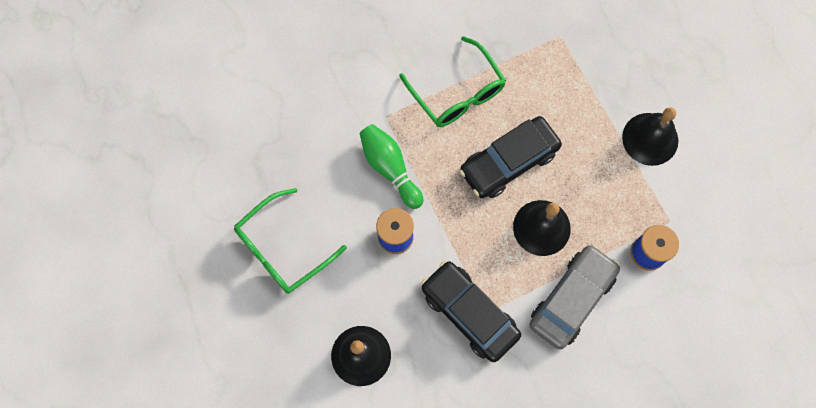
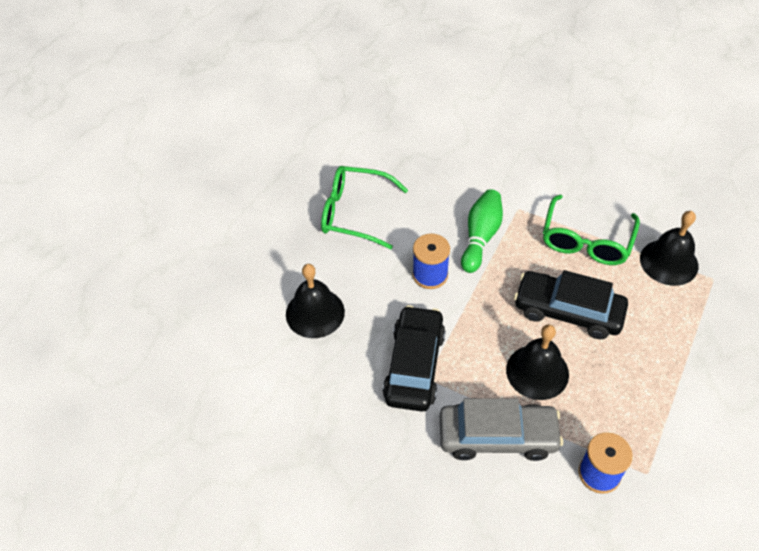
camera: 55 degrees right, 20 degrees down
black bell [622,107,678,166] -> black bell moved to [640,211,698,286]

